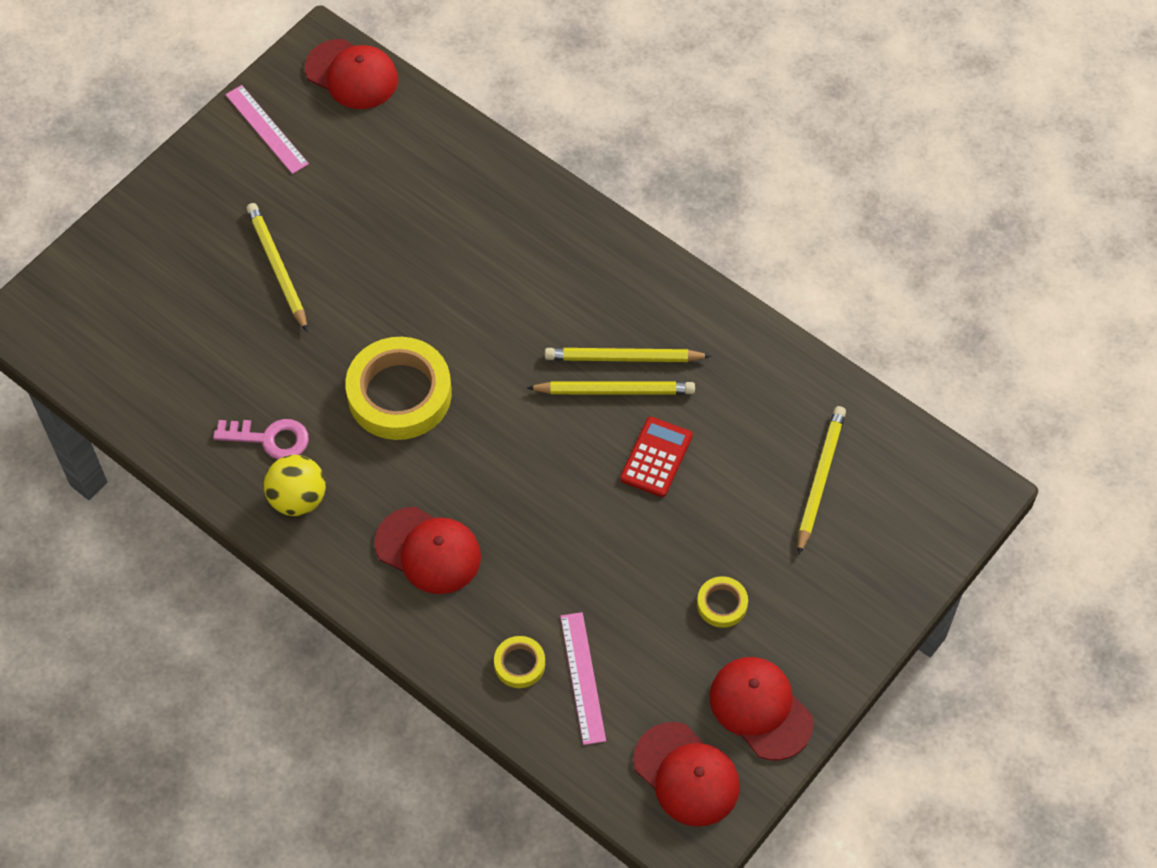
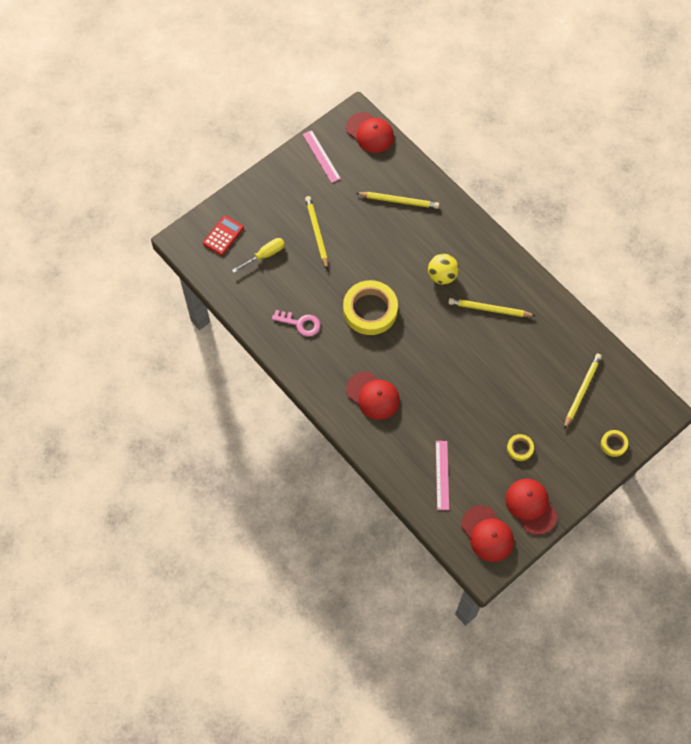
camera: 10 degrees right, 5 degrees up
yellow ball [264,455,326,516] -> yellow ball moved to [428,254,459,285]
yellow tape [494,636,545,688] -> yellow tape moved to [601,430,628,457]
yellow pencil [527,381,695,395] -> yellow pencil moved to [356,192,439,209]
red calculator [620,417,693,497] -> red calculator moved to [203,215,244,256]
none -> yellow screwdriver [232,238,285,273]

